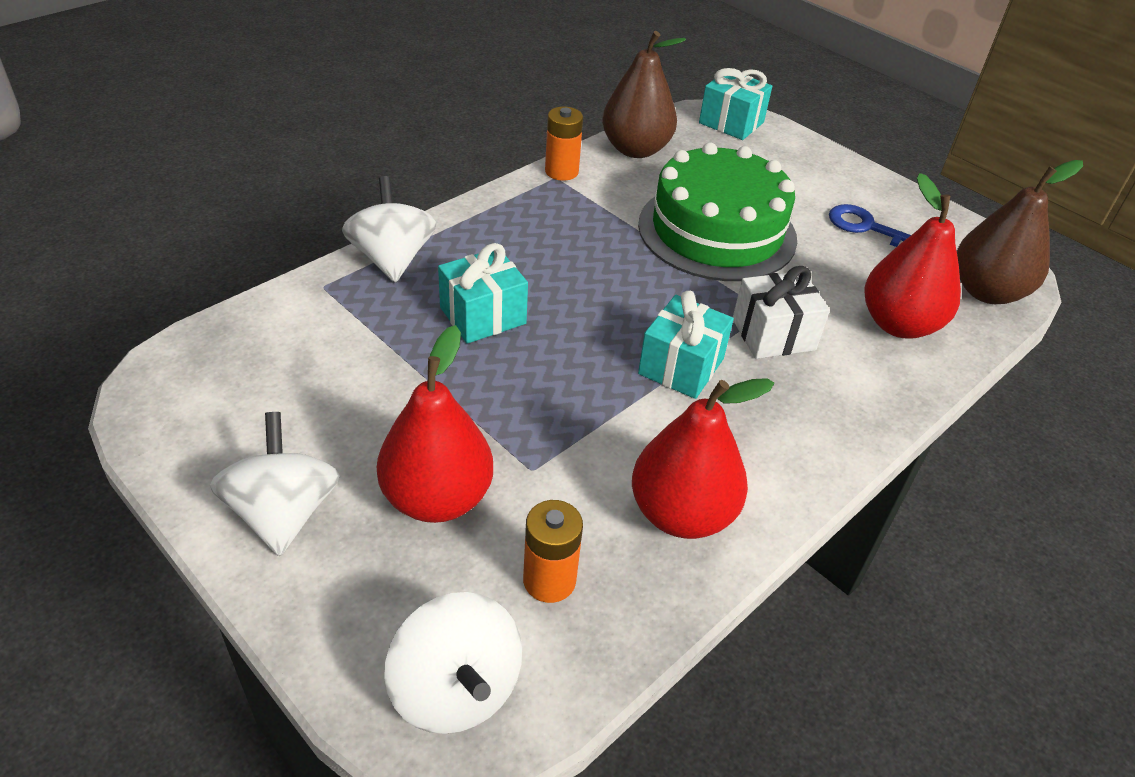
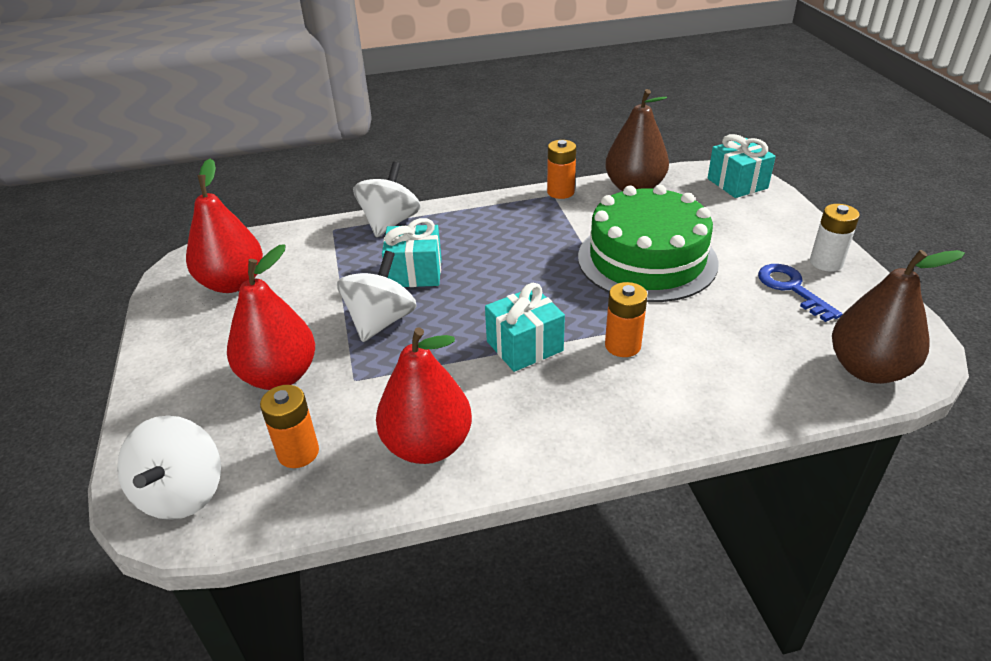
camera: 35 degrees right, 5 degrees down
white spinning top [210,412,340,556] -> white spinning top moved to [337,251,417,342]
white gift [733,266,830,359] -> orange battery [605,282,648,357]
red pear [864,173,961,339] -> red pear moved to [186,159,263,293]
none -> white battery [810,204,860,272]

